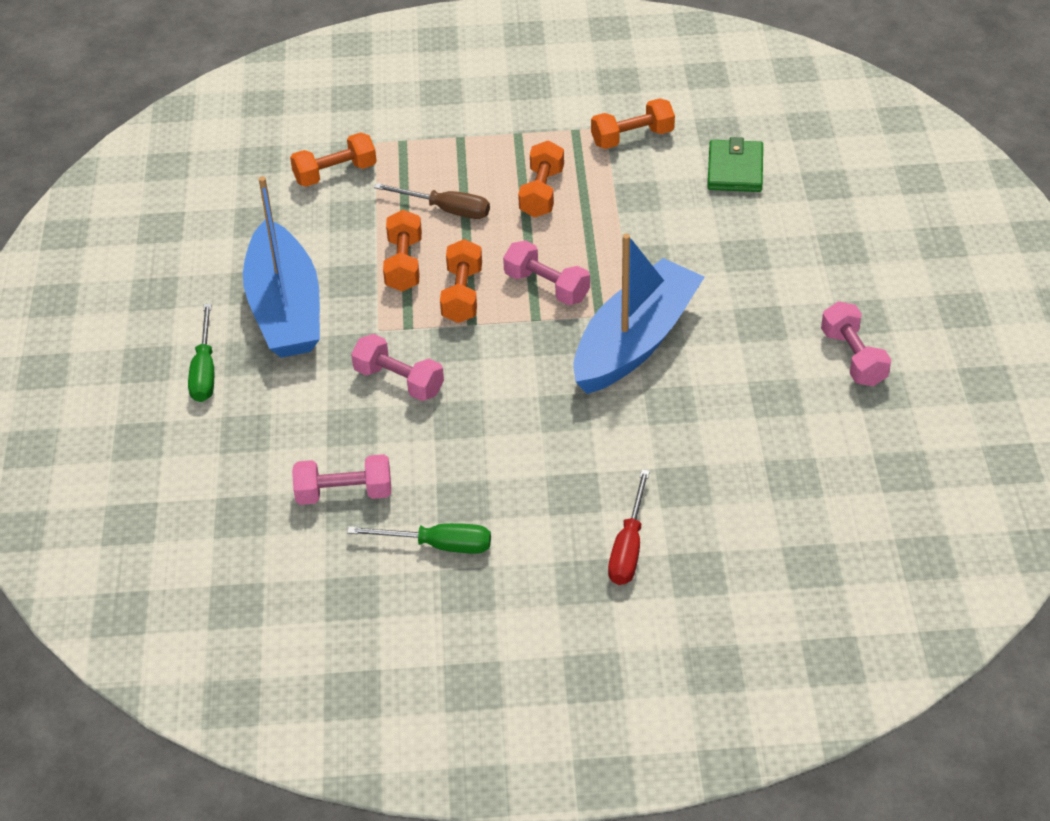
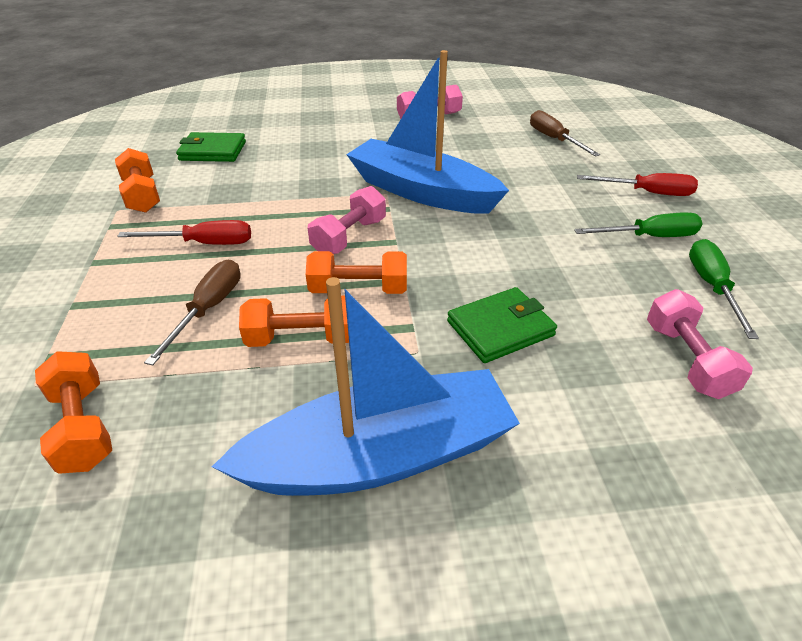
camera: 95 degrees left, 5 degrees down
green screwdriver [188,303,214,402] -> green screwdriver moved to [574,212,702,237]
pink dumbbell [351,334,444,401] -> green wallet [447,287,557,363]
orange dumbbell [518,140,564,218] -> red screwdriver [117,220,251,245]
none -> brown screwdriver [530,110,600,157]

